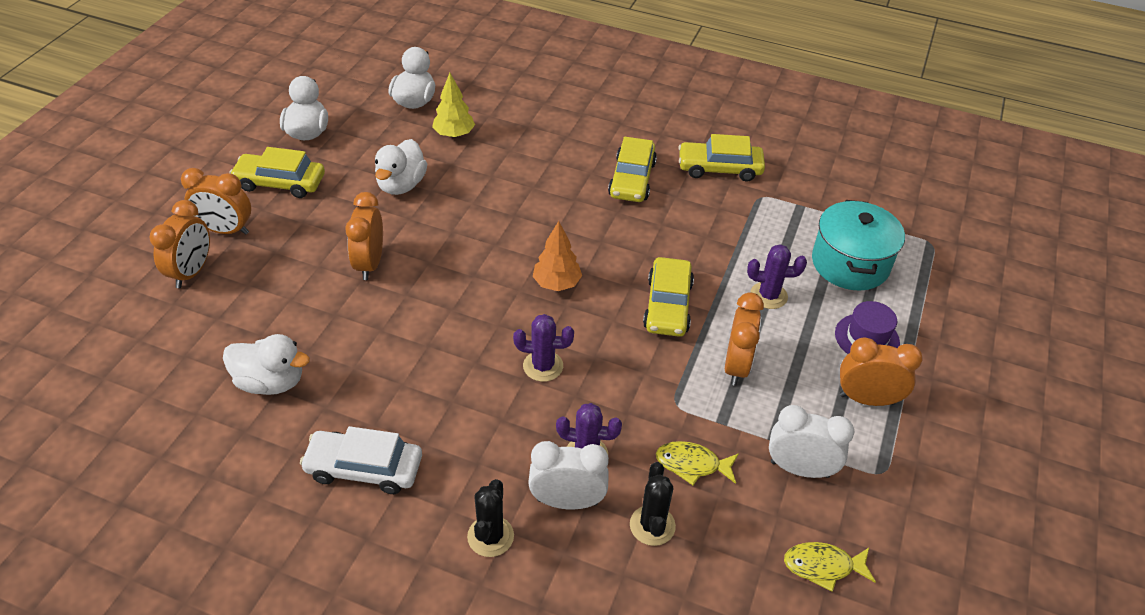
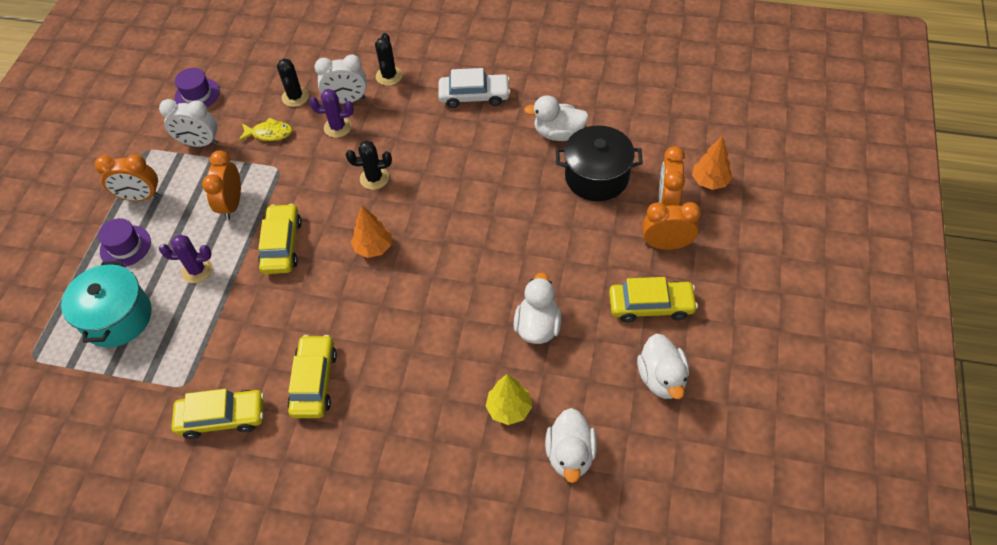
camera: 175 degrees right, 10 degrees up
orange clock [345,192,383,280] -> none
purple cactus [513,314,574,382] -> black cactus [346,141,392,190]
yellow fish [784,542,876,592] -> purple hat [175,68,220,107]
none -> black pot [556,125,643,201]
none -> orange tree [692,136,732,190]

